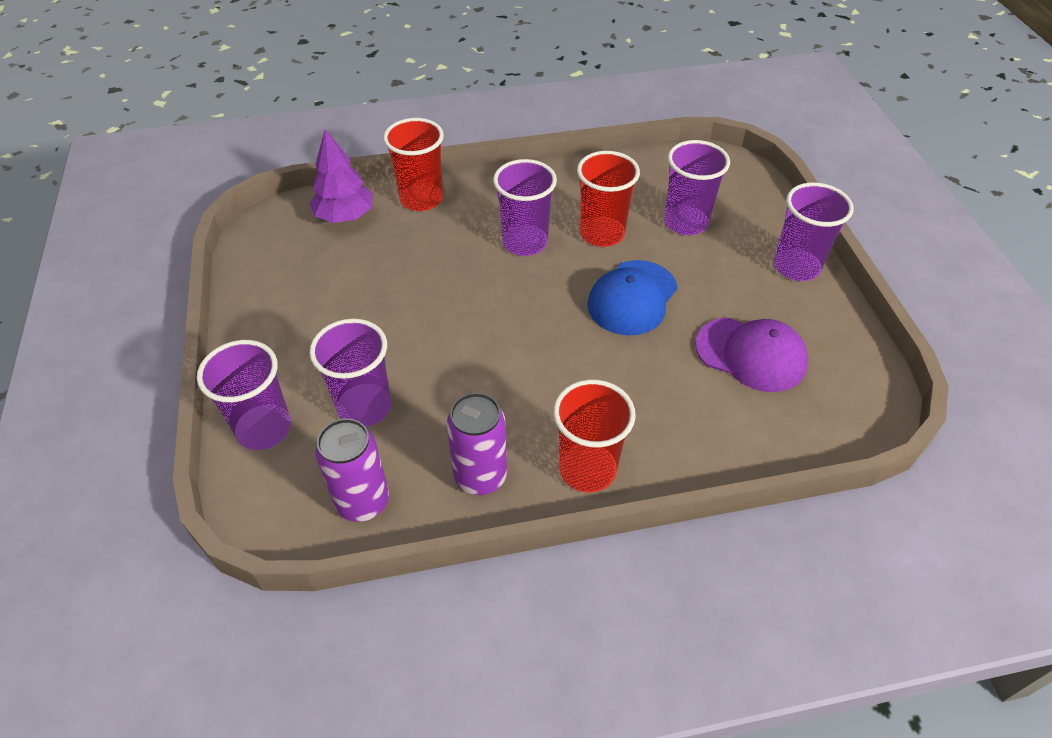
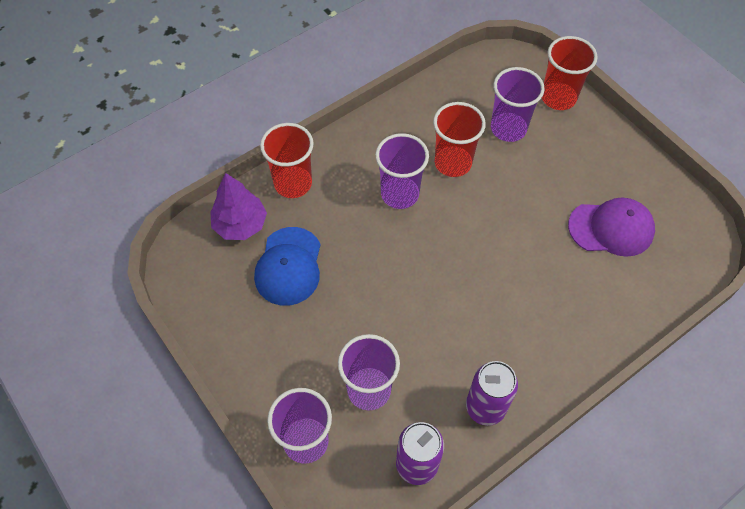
camera: 25 degrees left, 10 degrees up
red cup [553,379,636,493] -> red cup moved to [542,36,598,110]
blue cap [587,260,678,336] -> blue cap moved to [254,227,321,306]
purple cup [774,182,854,281] -> none

